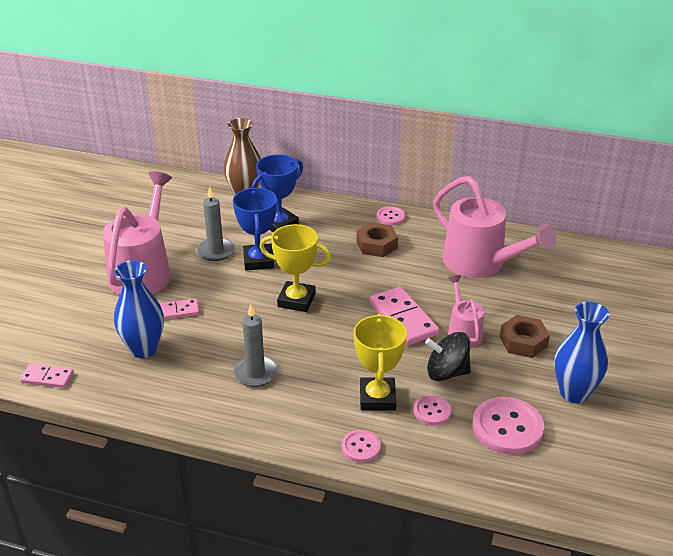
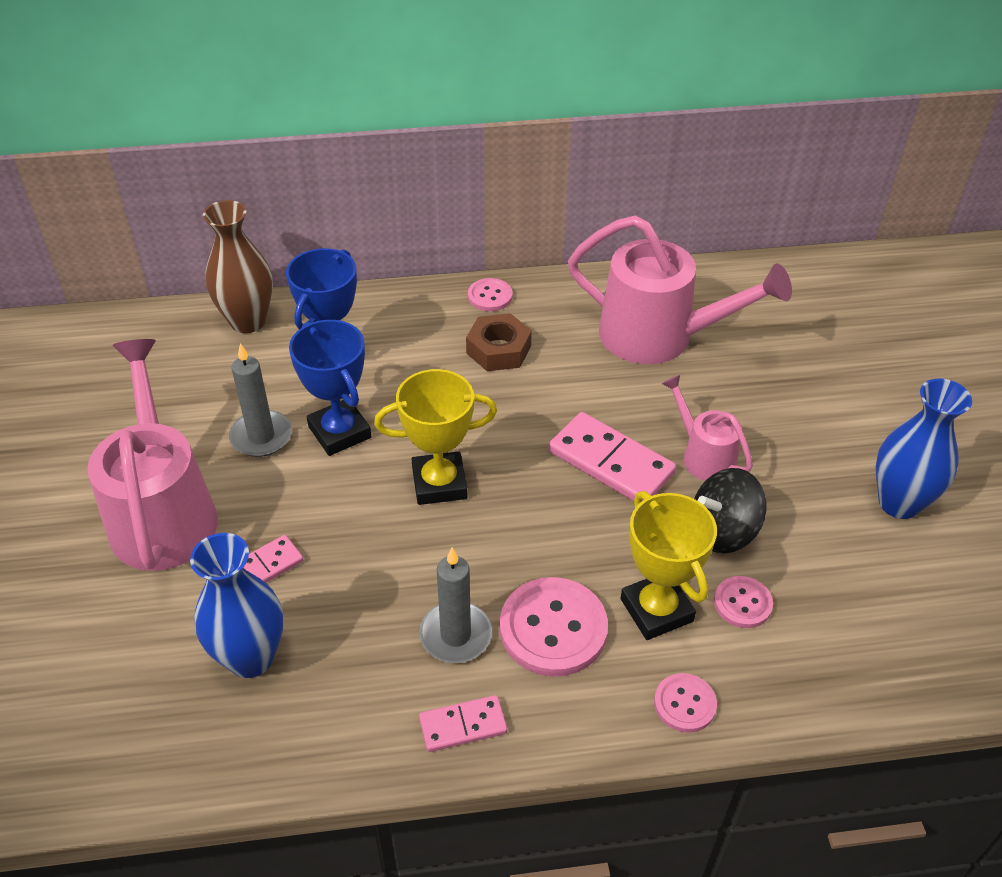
camera: 25 degrees left, 10 degrees up
pink domino [20,364,74,388] -> pink domino moved to [419,695,507,752]
pink button [472,397,544,455] -> pink button moved to [500,577,608,677]
brown nut [500,315,550,358] -> none

